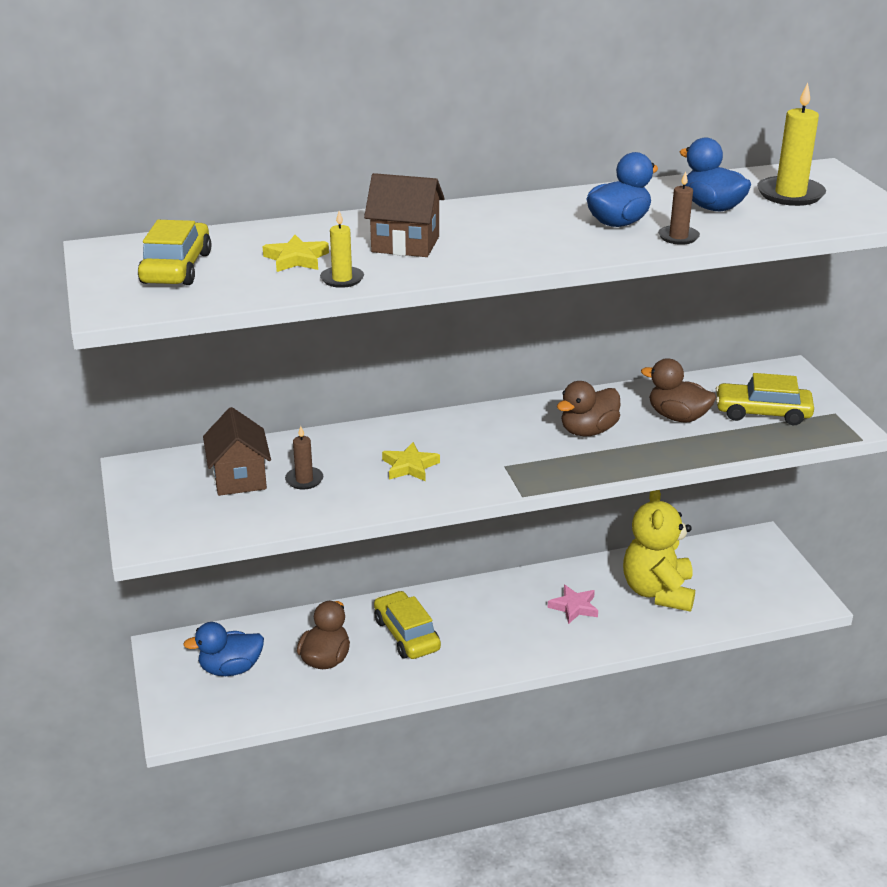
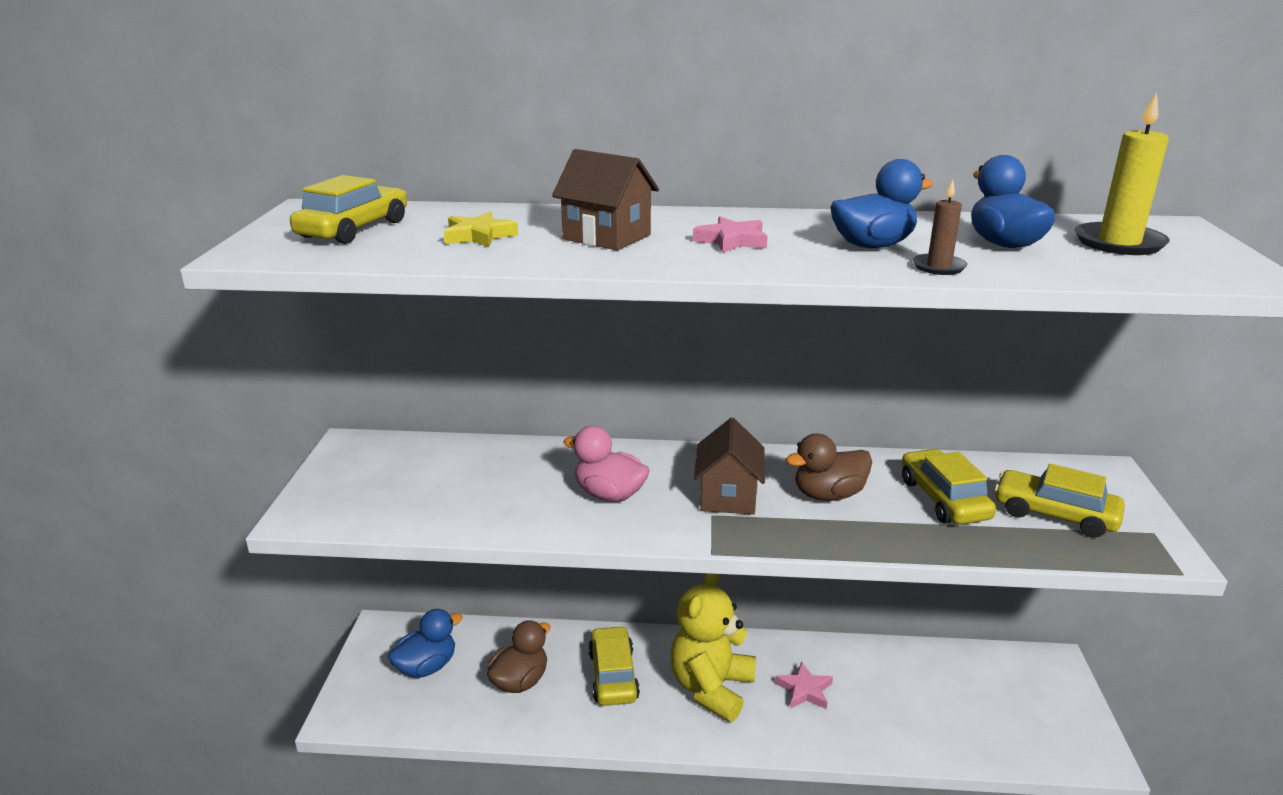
camera: 20 degrees right, 5 degrees down
blue duck [183,622,264,676] -> blue duck turned 135 degrees clockwise [388,609,462,678]
brown house [203,407,271,496] -> brown house moved to [694,418,765,514]
brown candle [285,426,323,490] -> none
yellow candle [320,211,364,288] -> none
yellow star [382,442,440,481] -> pink duck [564,426,650,502]
yellow teddy bear [623,490,695,612] -> yellow teddy bear moved to [670,573,756,722]
brown duck [641,358,716,423] -> yellow car [902,449,996,524]
none -> pink star [693,216,768,253]

